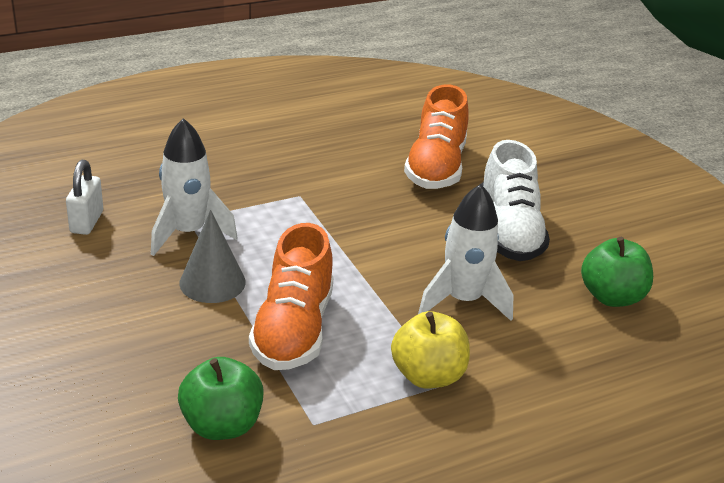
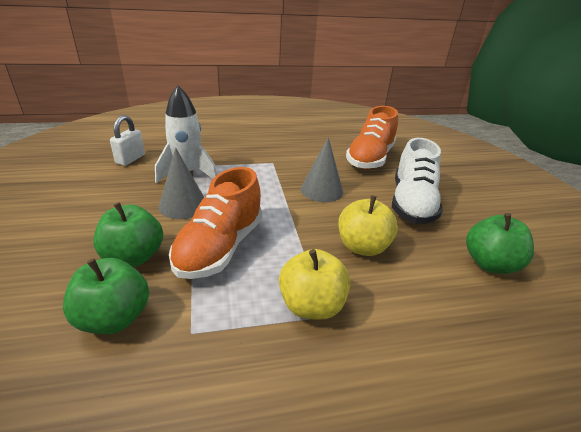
camera: 15 degrees right, 0 degrees up
white rocket [418,184,514,321] -> yellow apple [338,196,398,256]
none -> green apple [94,202,163,267]
none -> grey cone [300,137,343,202]

